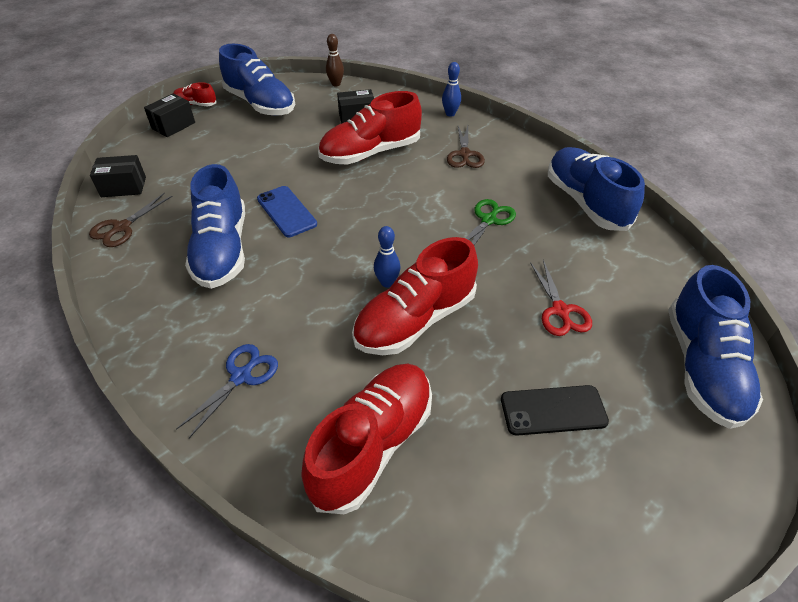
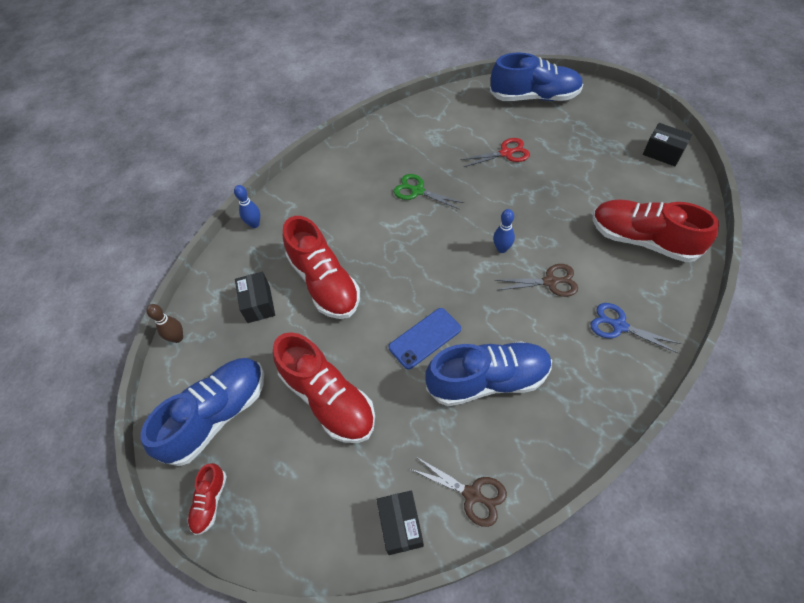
camera: 90 degrees left, 10 degrees up
black box [144,94,195,137] -> black box moved to [643,123,692,166]
red shoe [352,237,478,355] -> red shoe moved to [273,332,375,443]
brown scissors [447,126,485,168] -> brown scissors moved to [496,264,578,297]
black phone [501,385,609,436] -> none
blue shoe [548,147,645,231] -> none

